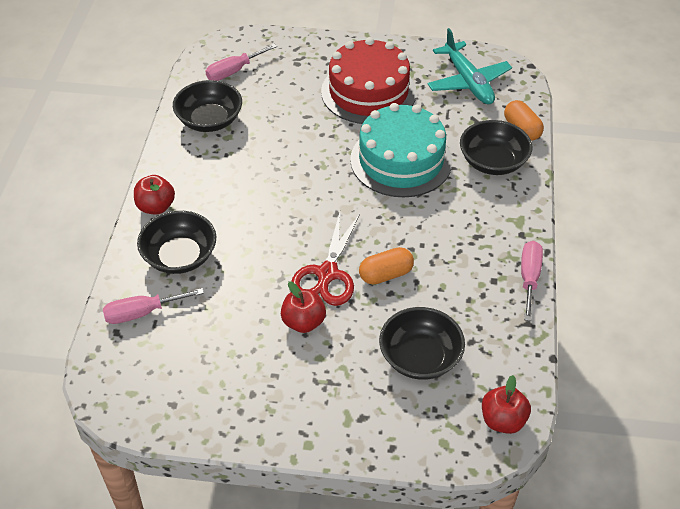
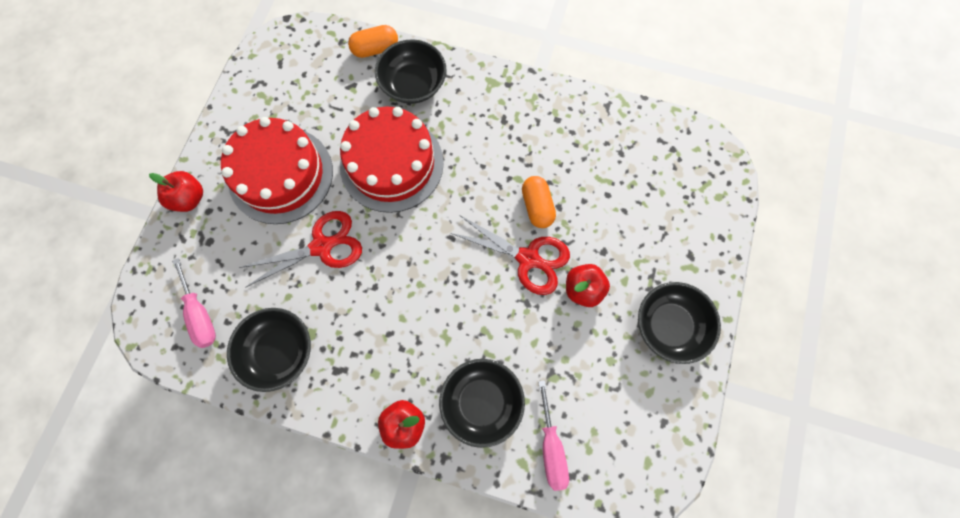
camera: 80 degrees left, 25 degrees up
turquoise cake [350,103,452,197] -> red cake [340,106,444,213]
black bowl [379,307,465,380] -> black bowl moved to [638,282,721,364]
turquoise plane [427,28,512,104] -> none
red apple [482,375,531,434] -> red apple moved to [149,171,203,212]
pink screwdriver [521,241,543,321] -> none
none -> red scissors [239,211,362,287]

